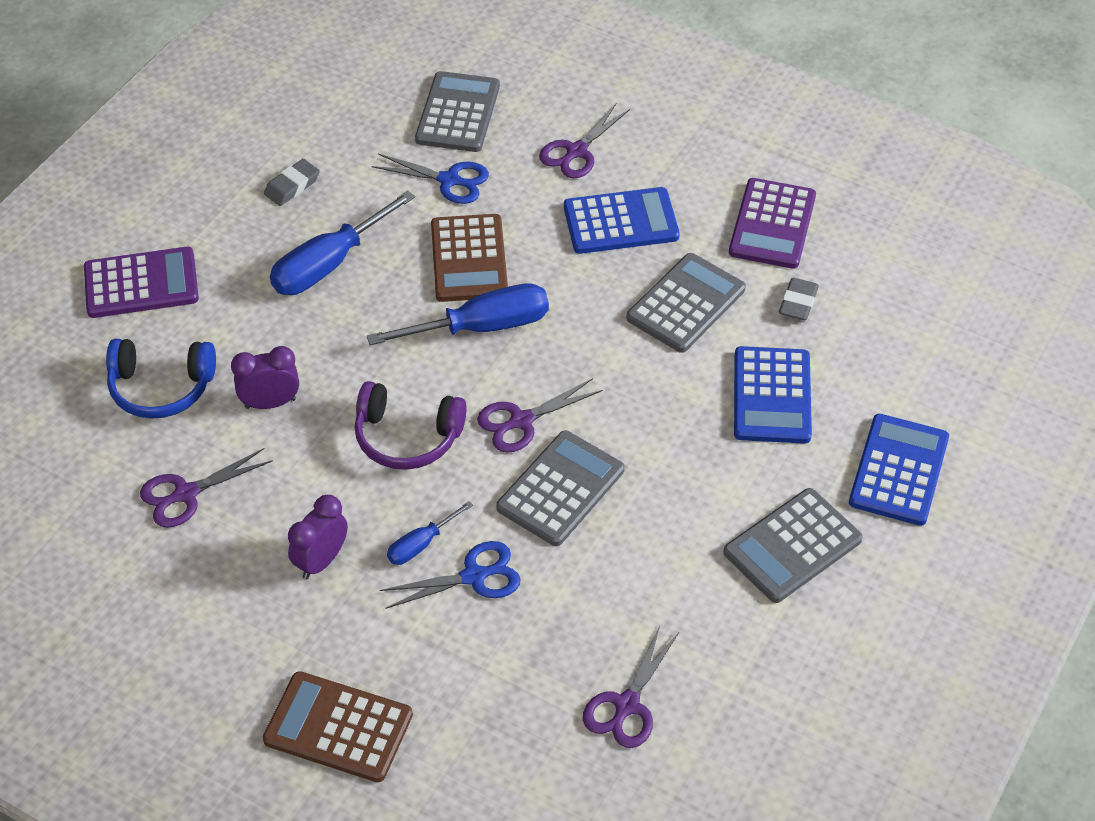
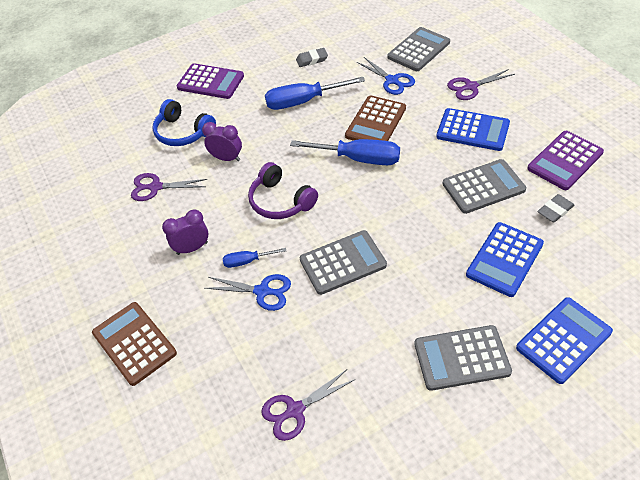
camera: 35 degrees right, 0 degrees up
purple scissors [477,378,603,453] -> none

